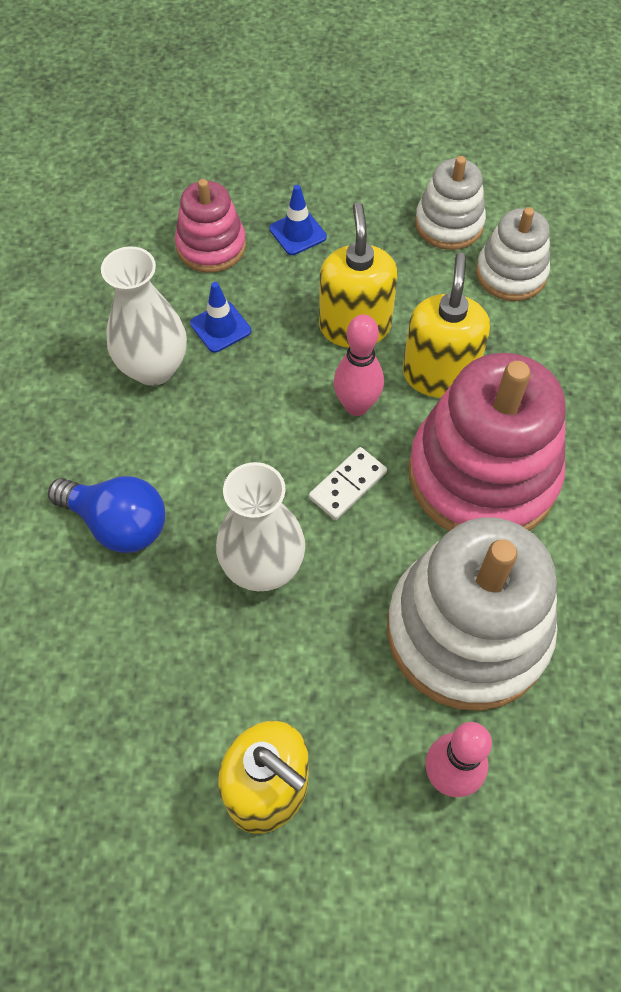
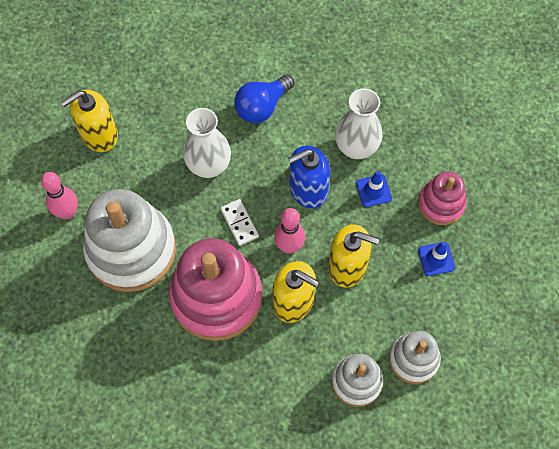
camera: 110 degrees right, 5 degrees up
none -> blue soap dispenser [288,146,330,208]

